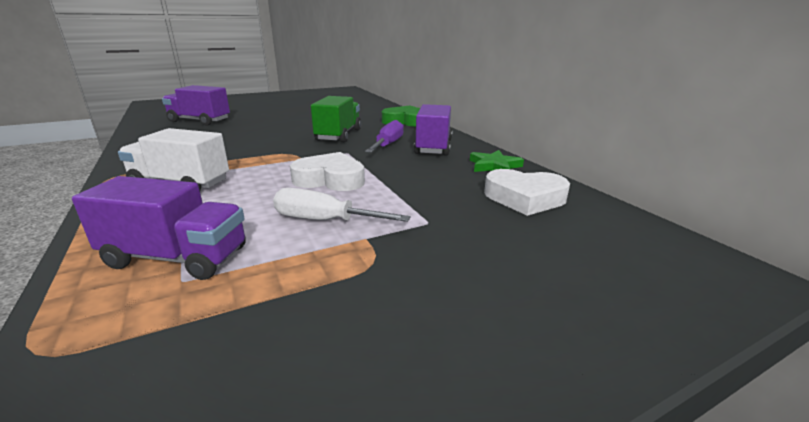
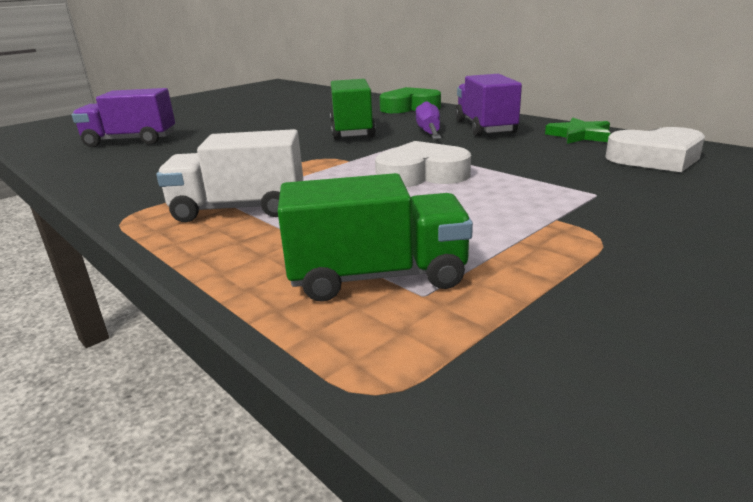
camera: 15 degrees left, 0 degrees up
purple truck [72,176,246,280] -> green truck [277,173,473,302]
white screwdriver [273,188,411,222] -> none

